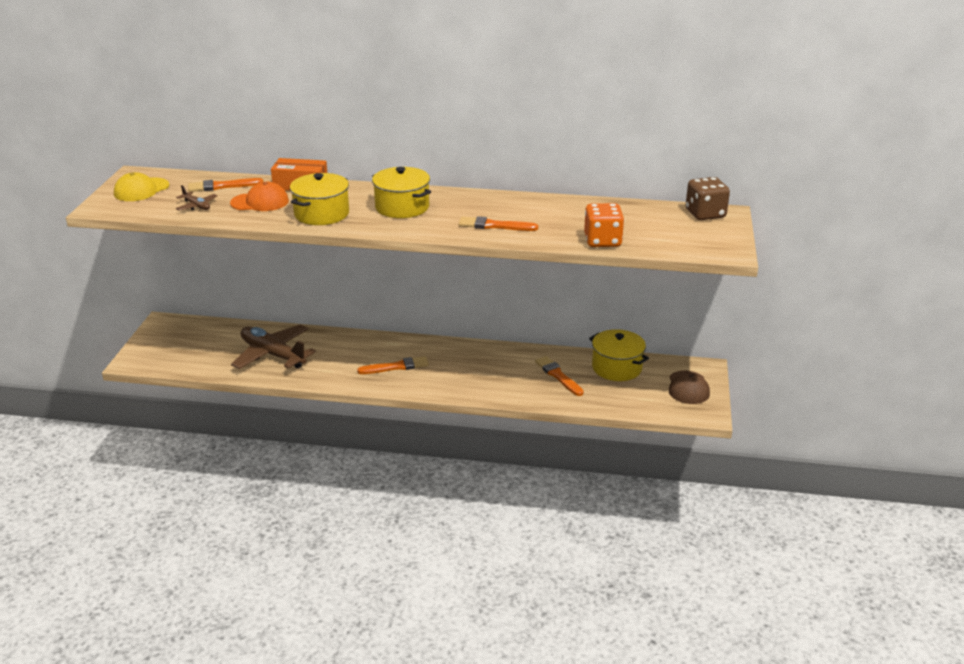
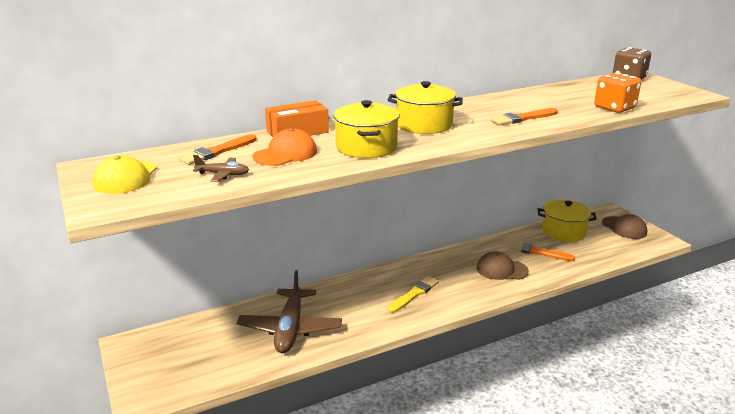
camera: 35 degrees left, 5 degrees down
brown plane [231,324,316,369] -> brown plane turned 90 degrees counterclockwise [237,270,342,354]
orange brush [357,356,429,374] -> yellow brush [387,276,439,313]
none -> brown cap [477,251,529,280]

